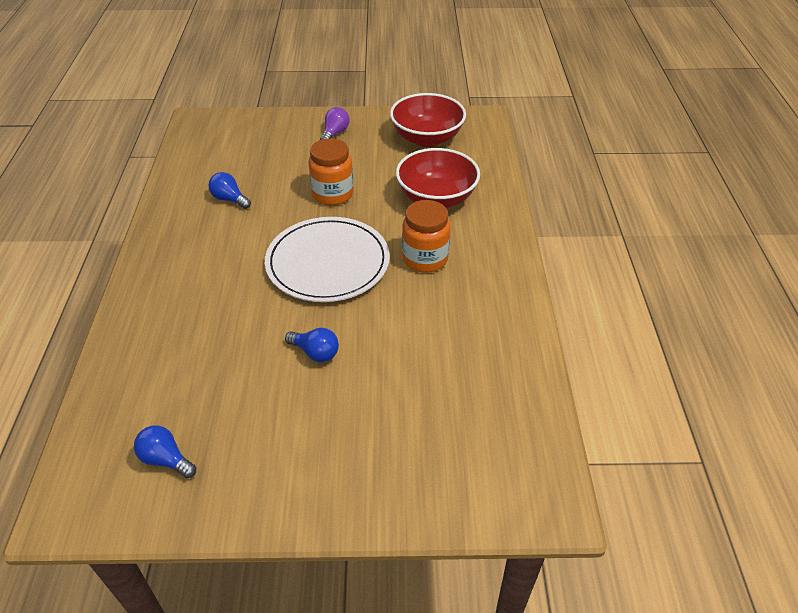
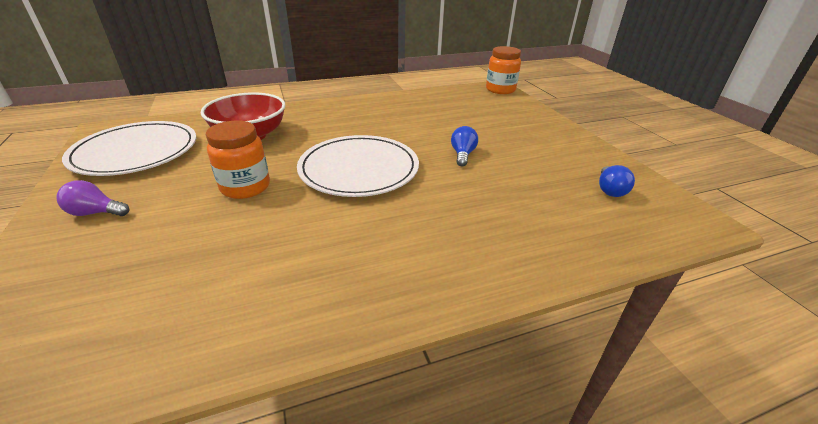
camera: 110 degrees left, 10 degrees down
blue light bulb [208,172,251,209] -> none
red bowl [390,93,466,147] -> white plate [62,121,196,176]
orange jar [402,200,450,273] -> orange jar moved to [486,46,521,94]

